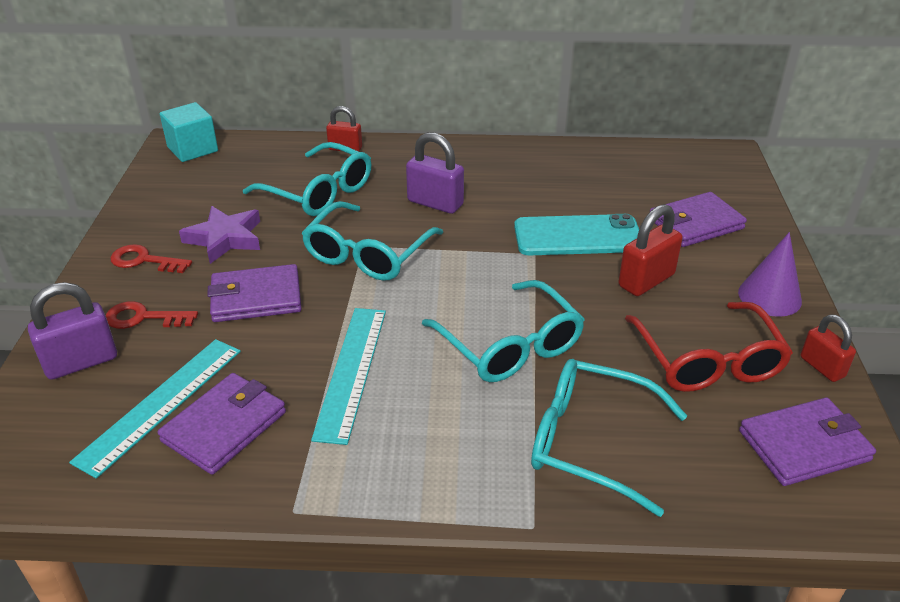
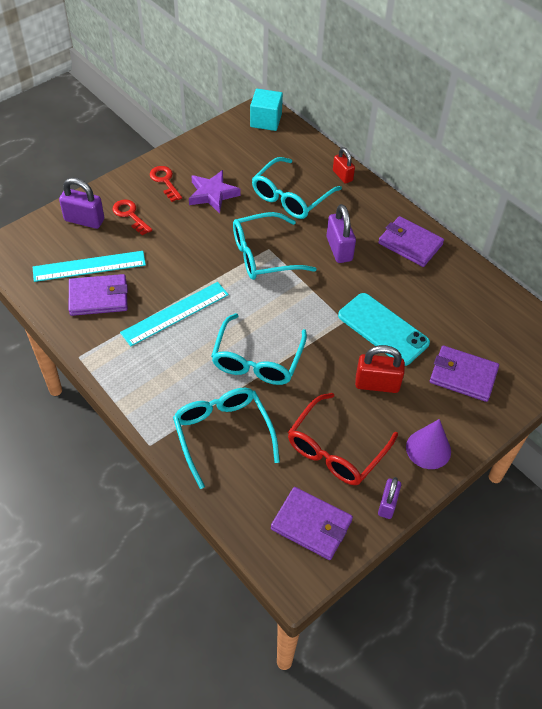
camera: 45 degrees right, 15 degrees up
purple wallet [207,264,302,322] -> purple wallet moved to [378,216,444,267]
turquoise glasses [243,142,371,216] -> turquoise glasses turned 45 degrees clockwise [252,157,342,219]
red padlock [800,314,856,382] -> purple padlock [378,477,401,519]

